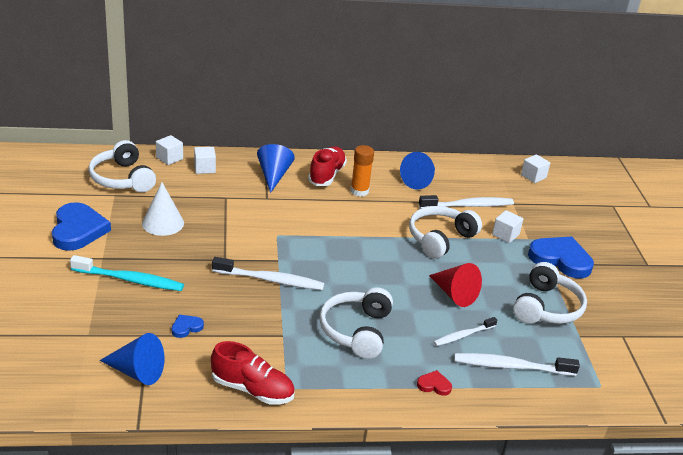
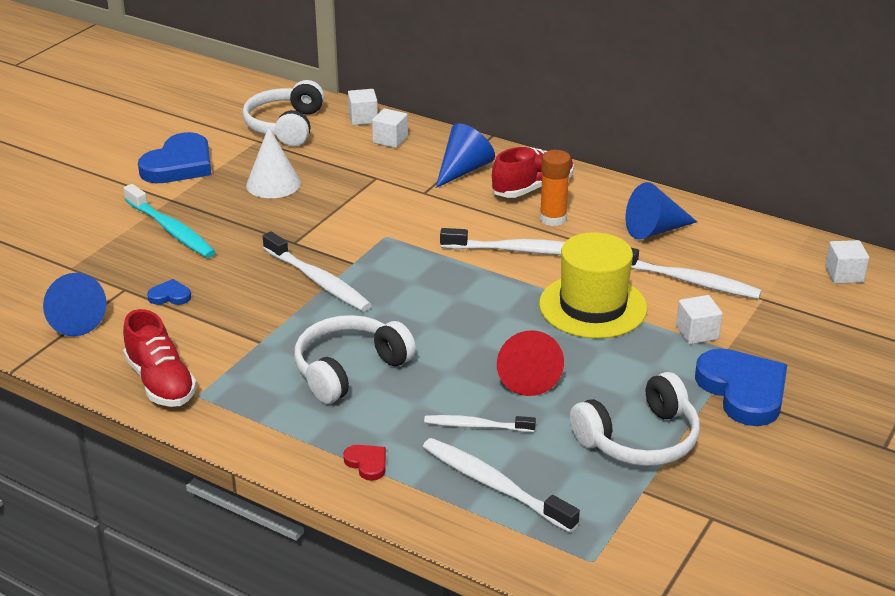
camera: 40 degrees right, 0 degrees up
white headphones [409,206,482,259] -> yellow hat [539,232,647,339]
none -> white toothbrush [440,228,565,255]

